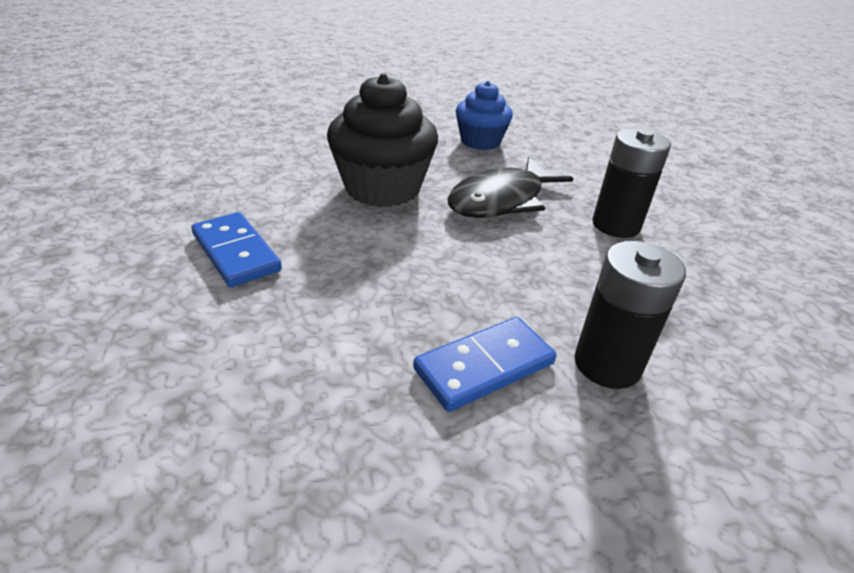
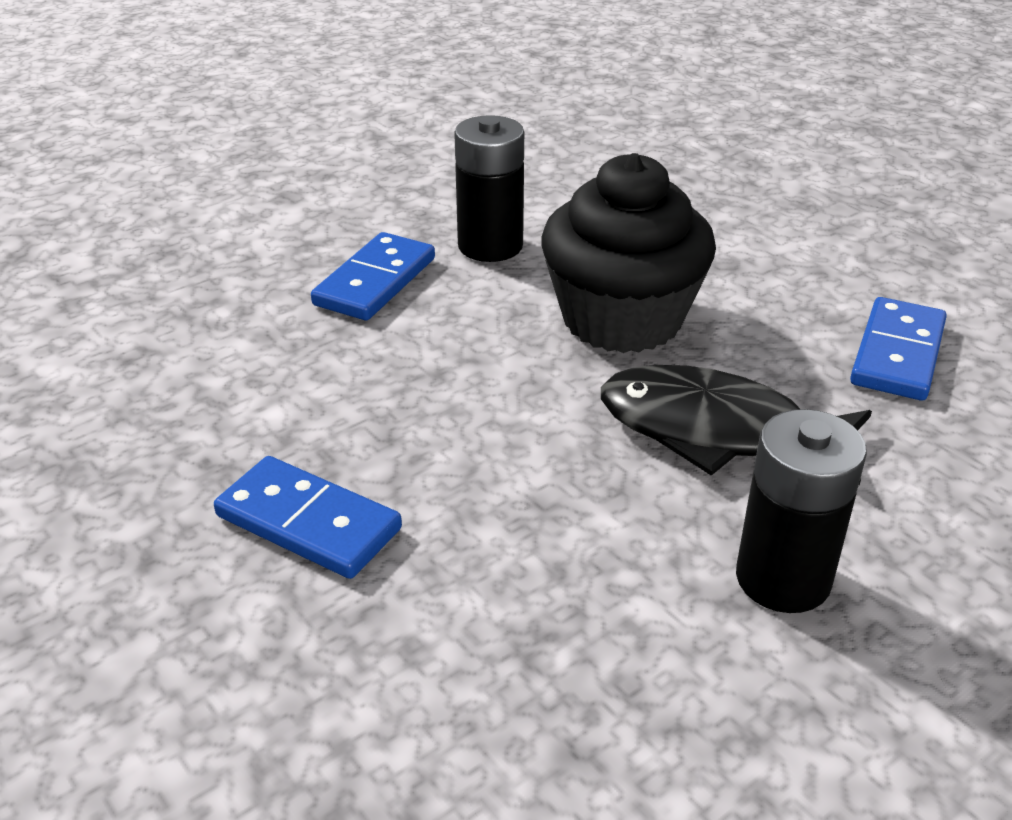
camera: 65 degrees right, 0 degrees up
blue cupcake [456,81,513,150] -> blue domino [850,297,947,401]
black battery [575,241,686,389] -> black battery moved to [454,115,524,262]

